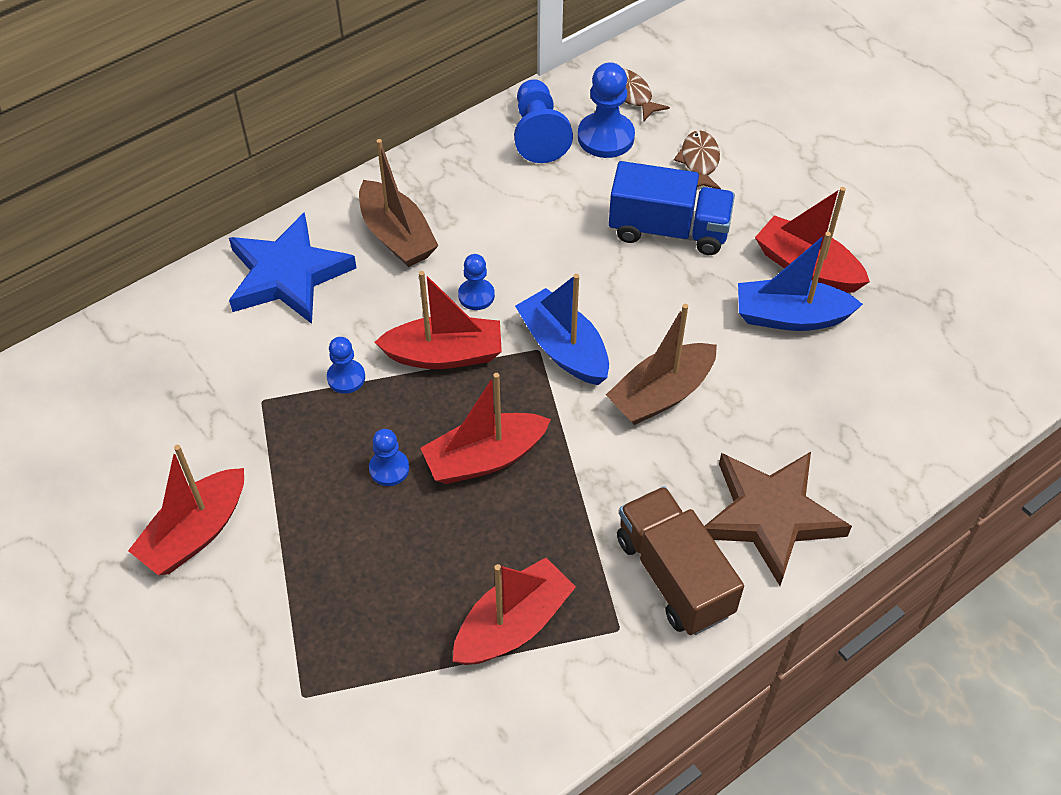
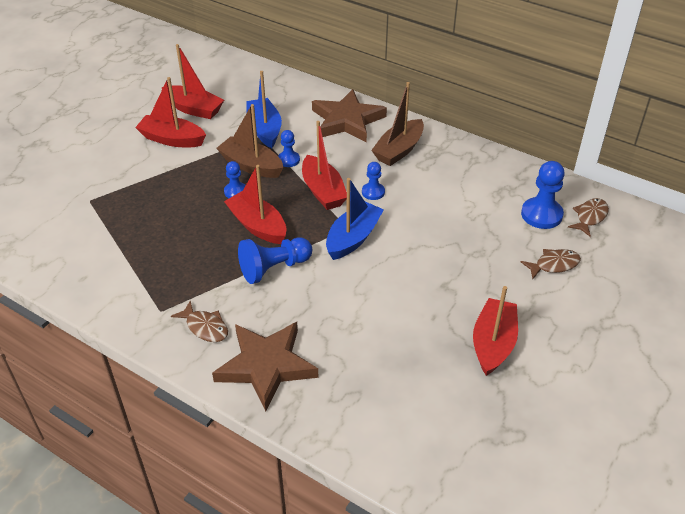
camera: 70 degrees right, 10 degrees down
blue star [229,212,357,324] -> brown star [312,89,387,143]
red boat [453,558,576,665] -> red boat moved to [162,44,224,119]
blue pawn [514,79,573,163] -> blue pawn moved to [238,237,312,284]
brown boat [606,304,717,425] -> brown boat moved to [216,104,284,178]
blue truck [609,161,735,255] -> none
brown truck [617,486,744,635] -> brown fish [171,301,228,342]
blue boat [738,232,863,331] -> blue boat moved to [246,71,282,148]

